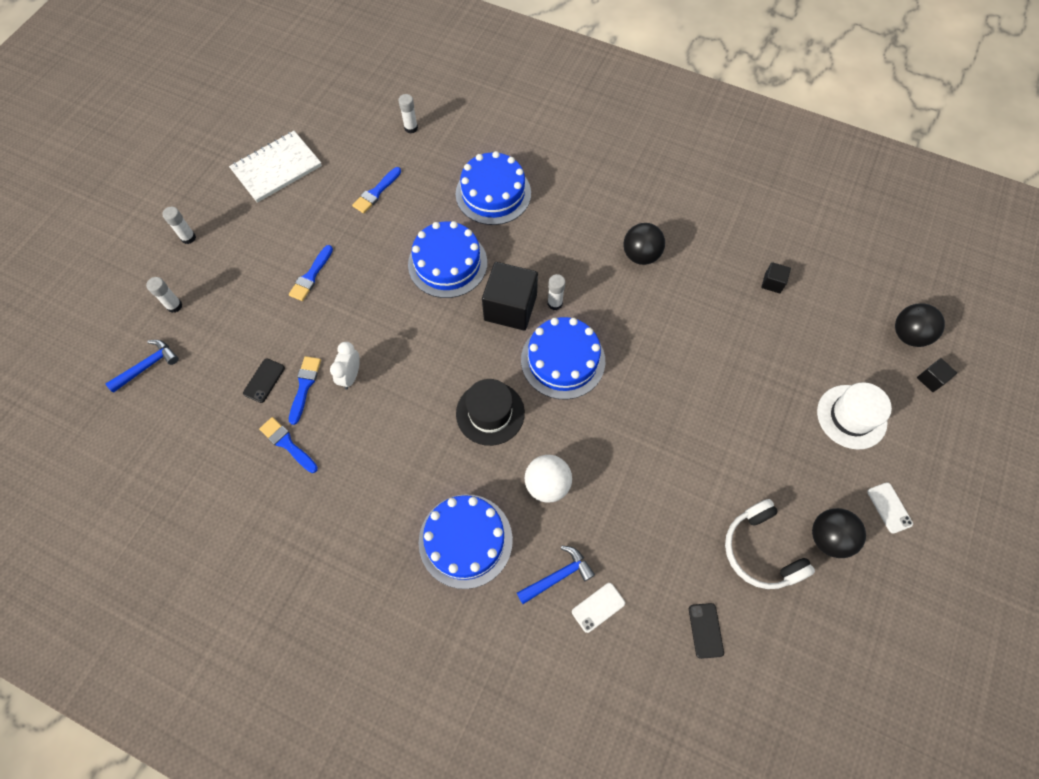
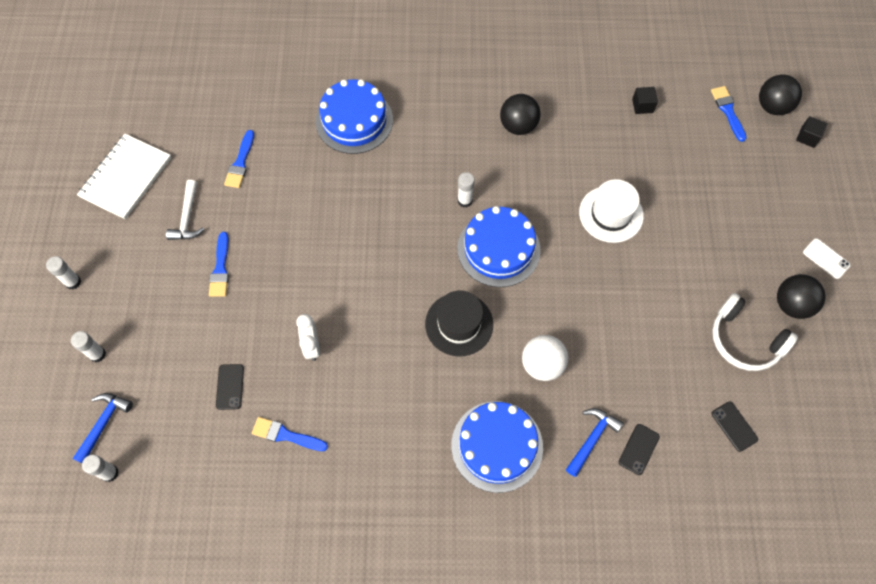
camera: 25 degrees left, 0 degrees up
blue brush [289,356,321,425] -> blue brush moved to [711,86,747,142]
white glue stick [398,94,418,133] -> white glue stick moved to [82,454,119,482]
blue cake [408,221,487,298] -> none
black cube [482,262,538,331] -> none
white phone [572,583,625,633] -> black phone [619,424,660,475]
white hat [817,382,892,450] -> white hat moved to [579,179,644,243]
none -> white hammer [166,180,204,240]

